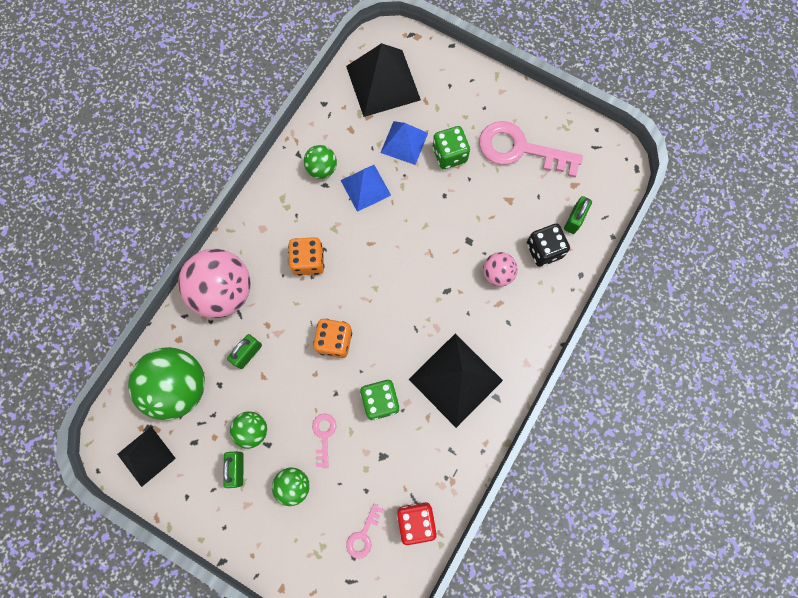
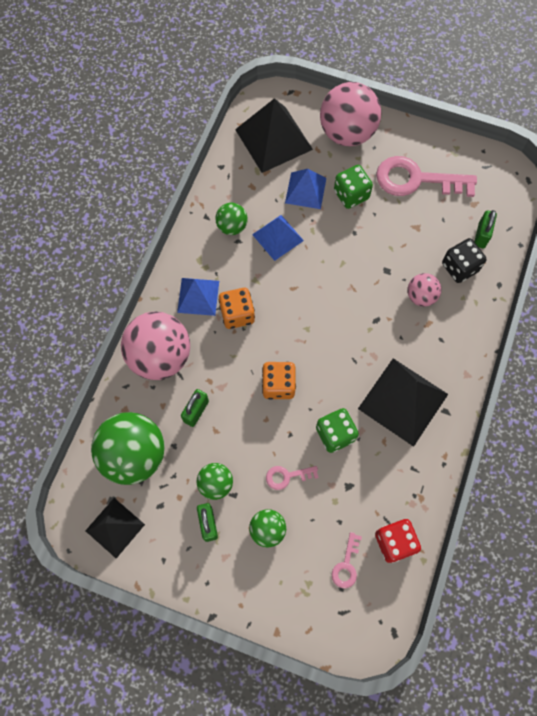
camera: 10 degrees left, 5 degrees down
pink key [312,414,336,468] -> pink key turned 90 degrees counterclockwise [266,466,319,490]
none -> blue pyramid [177,278,219,316]
none -> pink ball [320,82,381,146]

